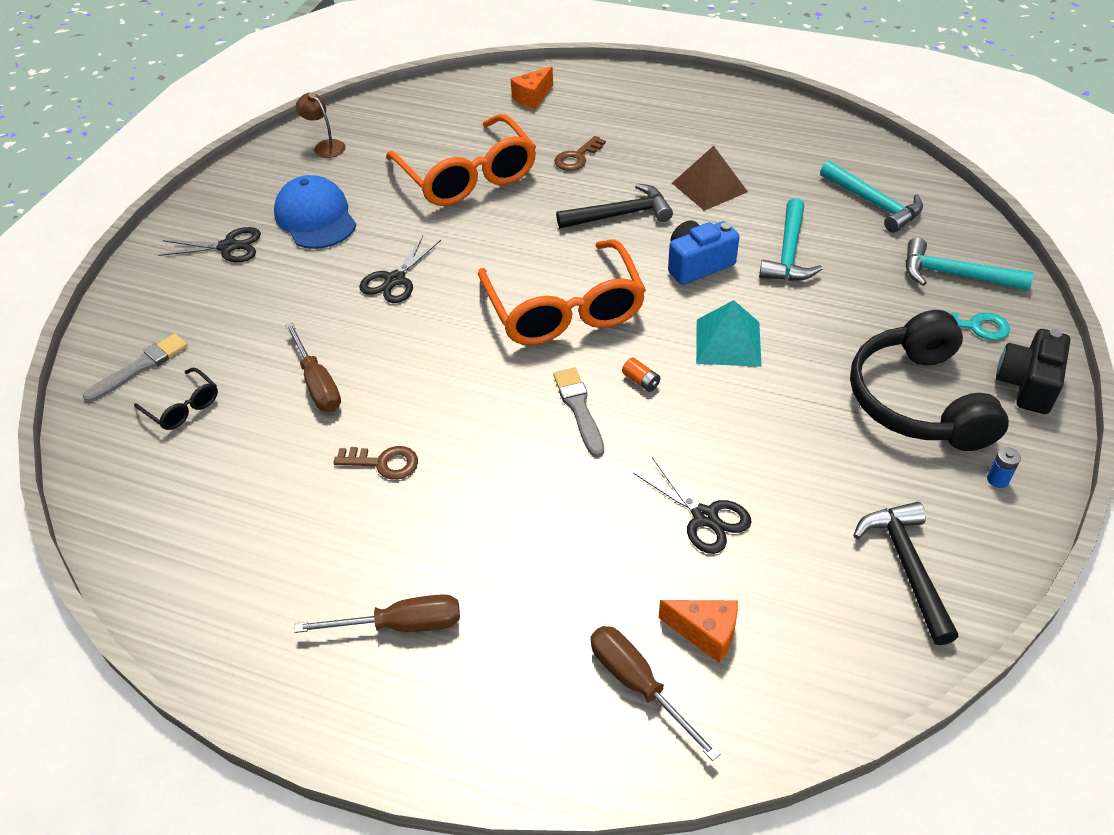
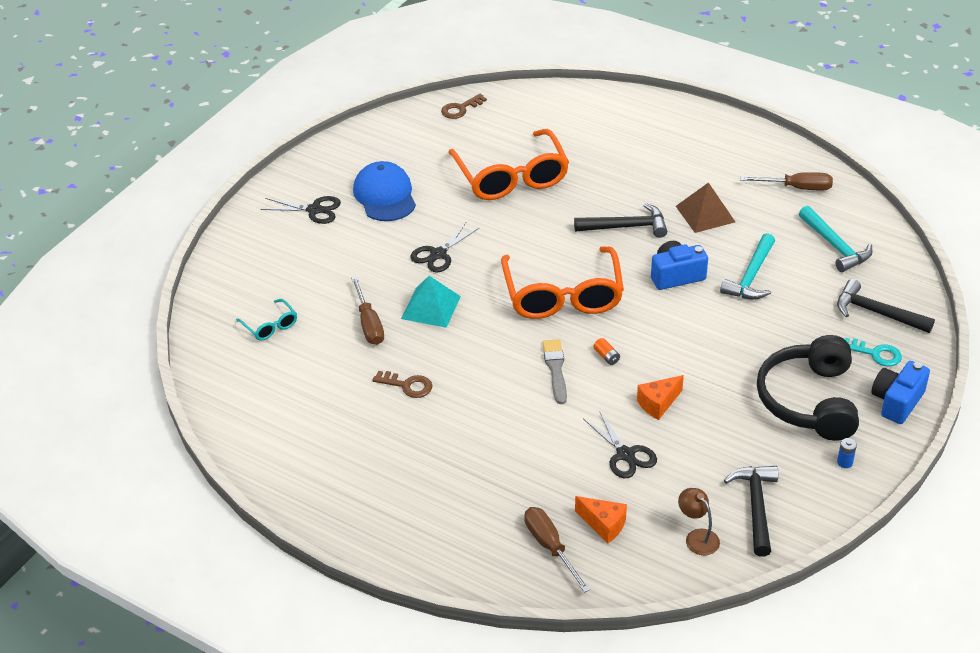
camera: 10 degrees right, 5 degrees down
grey brush [83,334,188,402] -> none
black glasses [134,367,218,430] -> turquoise glasses [236,299,297,341]
brown screwdriver [294,594,460,633] -> brown screwdriver moved to [740,172,833,190]
brown lamp [296,92,345,158] -> brown lamp moved to [678,488,720,555]
orange cheese [511,66,553,109] -> orange cheese moved to [637,375,684,420]
brown key [554,136,606,171] -> brown key moved to [441,94,487,119]
turquoise pyramid [696,300,762,367] -> turquoise pyramid moved to [401,276,461,328]
turquoise hammer [905,237,1034,291] -> black hammer [837,279,935,333]
black camera [996,329,1070,414] -> blue camera [871,361,930,424]

